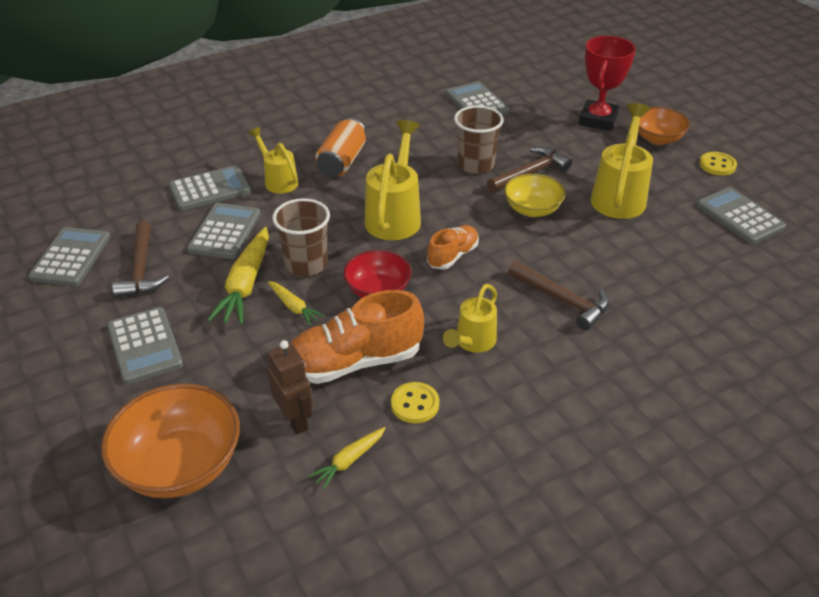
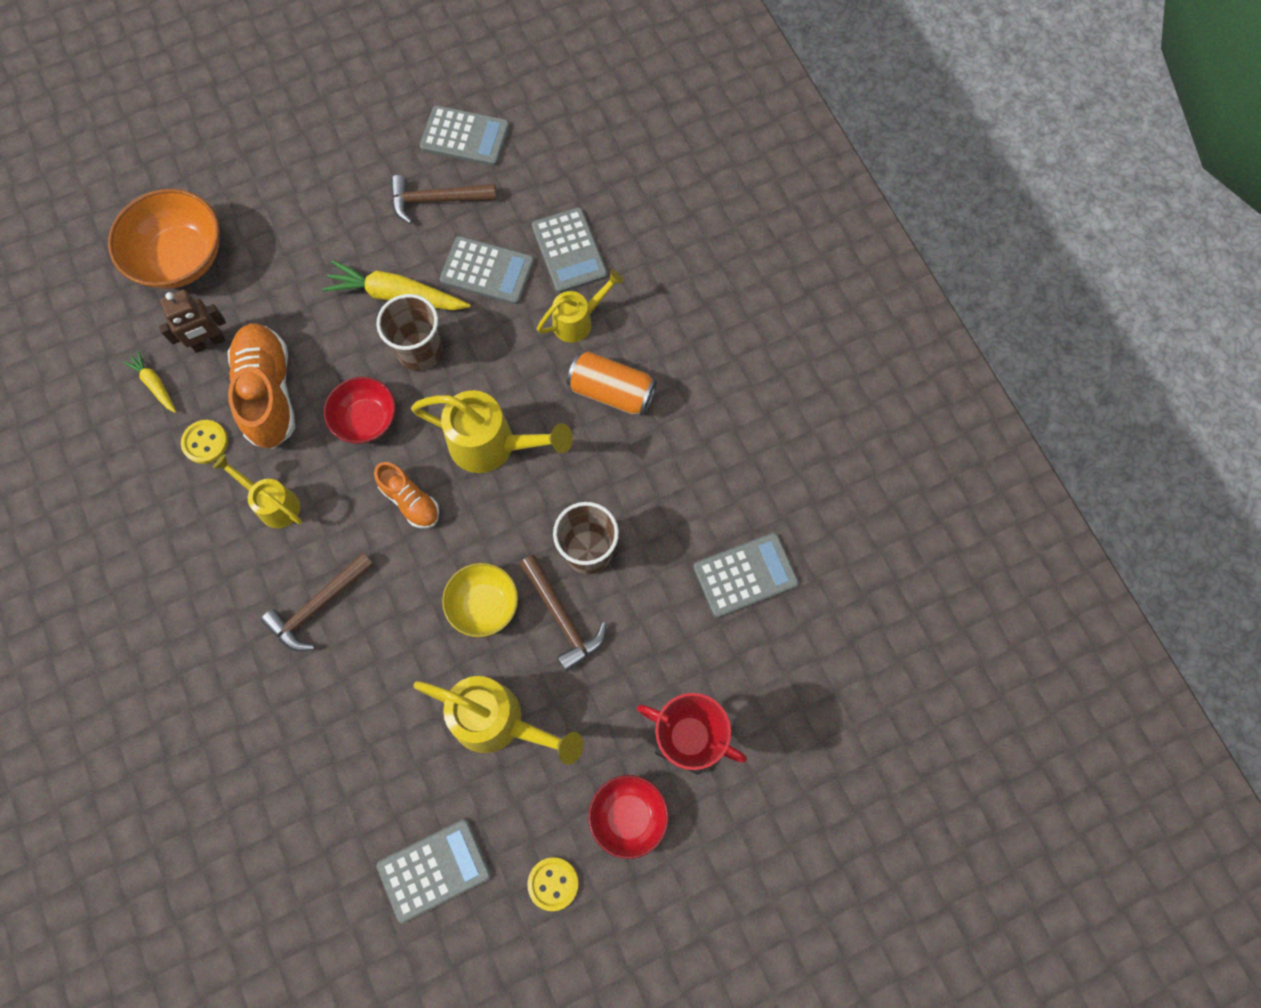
camera: 95 degrees right, 30 degrees up
grey calculator [107,307,183,384] -> none
yellow carrot [268,281,324,325] -> none
orange bowl [638,107,690,145] -> red bowl [588,775,669,859]

